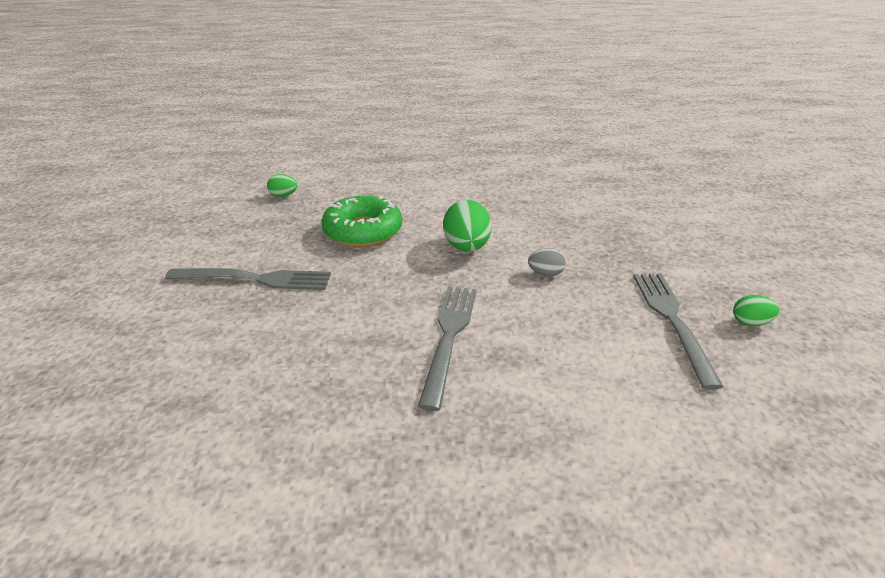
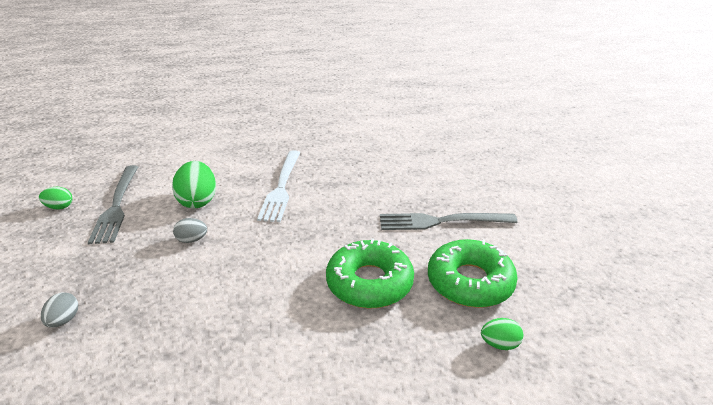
camera: 175 degrees right, 0 degrees up
grey fork [418,286,477,411] -> white fork [257,150,300,222]
green egg [443,200,492,252] -> green egg moved to [172,161,216,208]
none -> grey egg [41,292,78,327]
none -> green donut [428,239,518,308]

